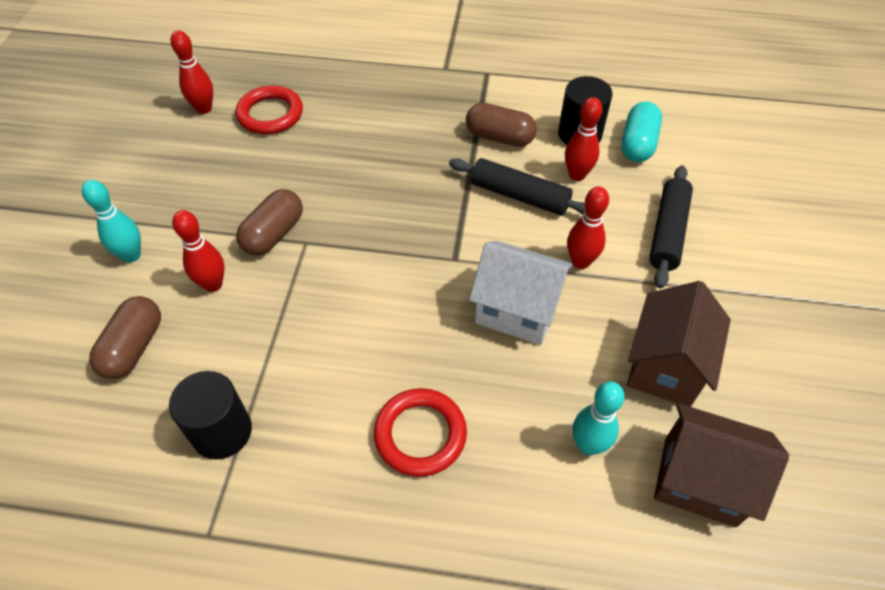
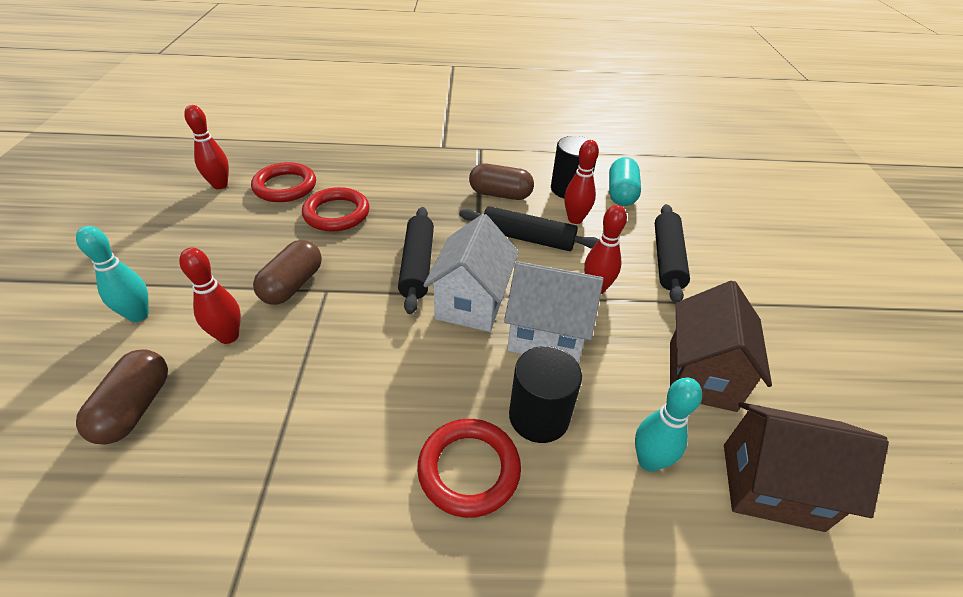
camera: 10 degrees left, 10 degrees down
black cylinder [169,371,252,459] -> black cylinder moved to [509,346,582,443]
none -> red ring [302,187,369,232]
none -> black rolling pin [398,207,434,314]
none -> white house [423,214,519,332]

